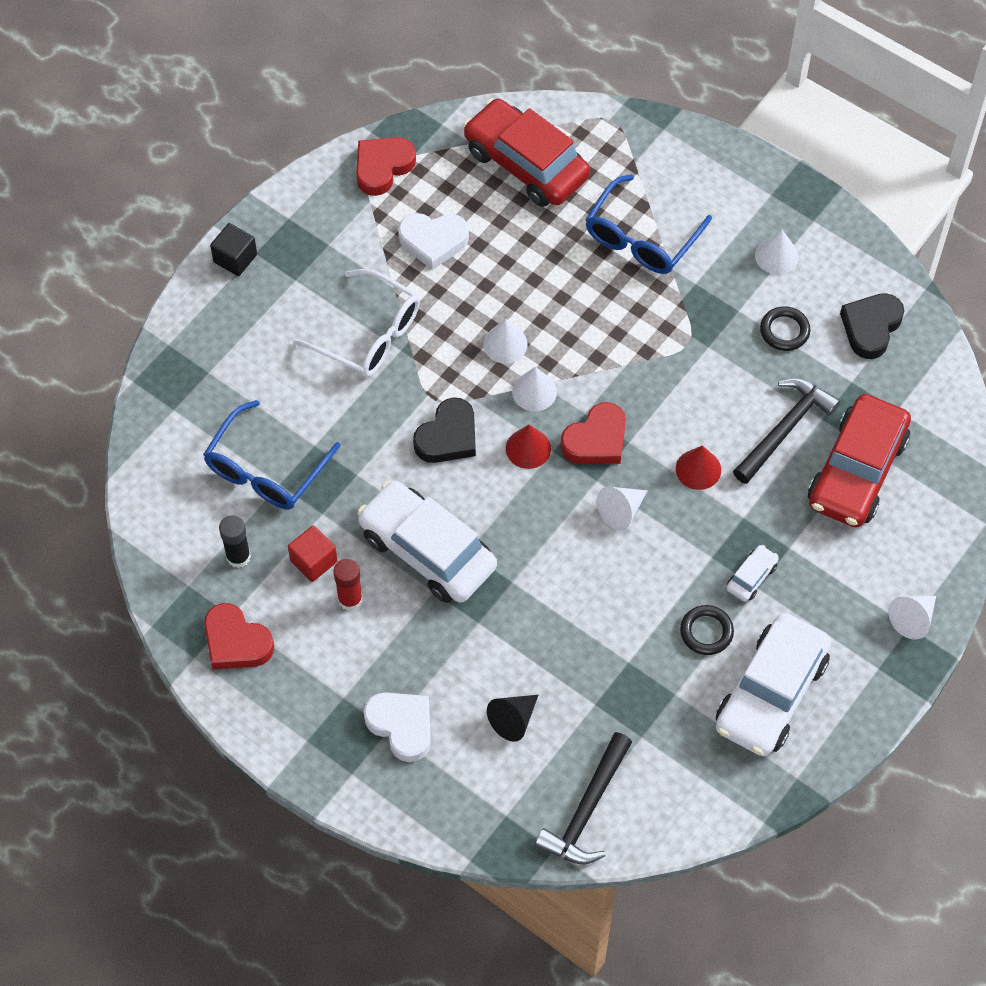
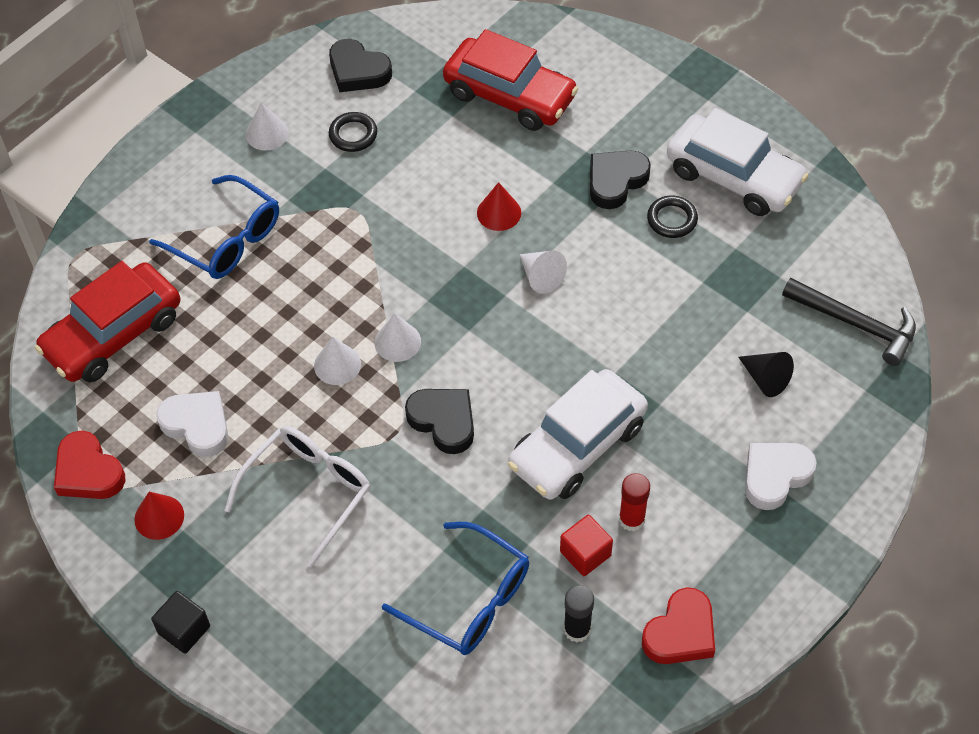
camera: 85 degrees left, 5 degrees down
white heart [398,213,469,270] -> white heart turned 60 degrees counterclockwise [156,391,228,457]
red cone [506,425,551,469] -> red cone moved to [134,492,184,540]
red heart [561,402,626,464] -> none
white car [727,545,779,602] -> black heart [590,150,651,209]
black hammer [733,378,840,484] -> none
white cone [888,596,936,640] -> none

